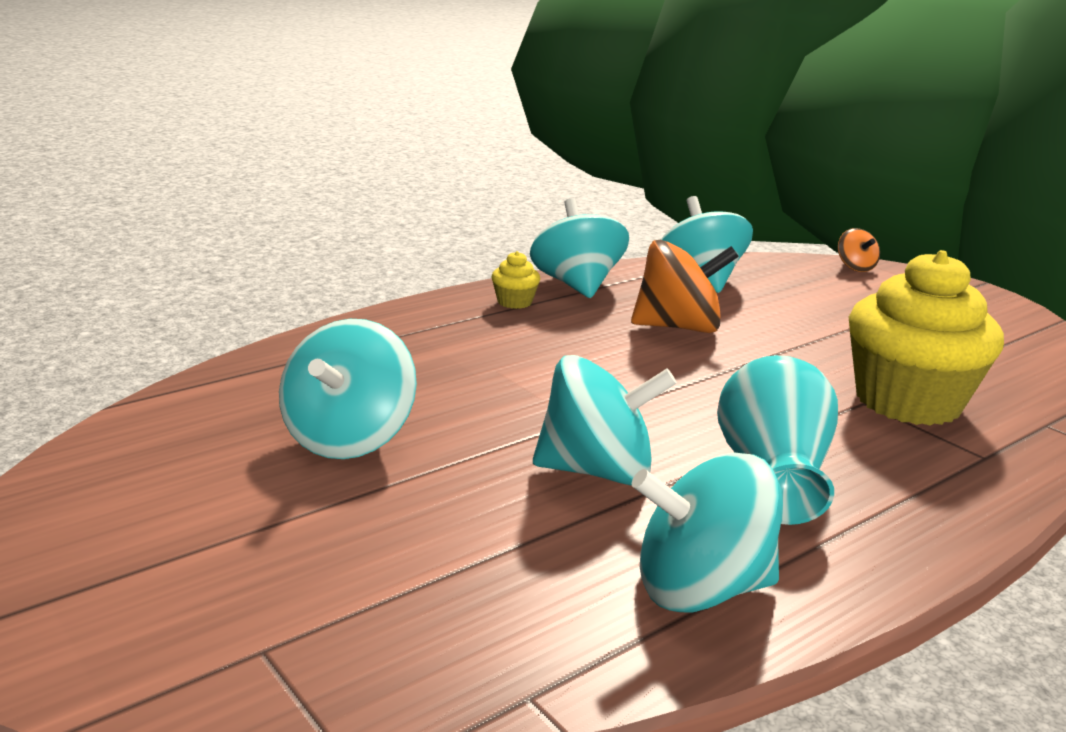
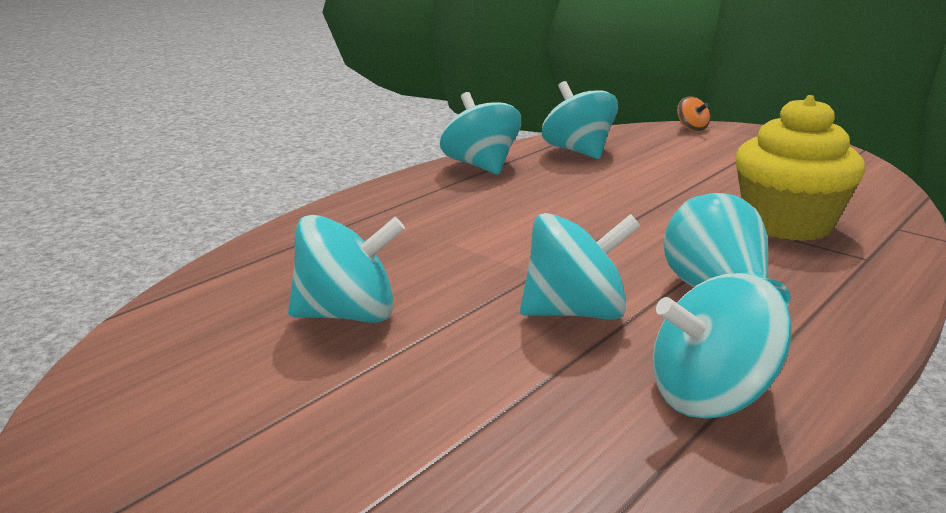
camera: 10 degrees left, 0 degrees up
turquoise spinning top [279,319,417,459] -> turquoise spinning top turned 105 degrees counterclockwise [288,215,405,323]
yellow cupcake [492,251,540,309] -> none
orange spinning top [631,240,739,333] -> none

